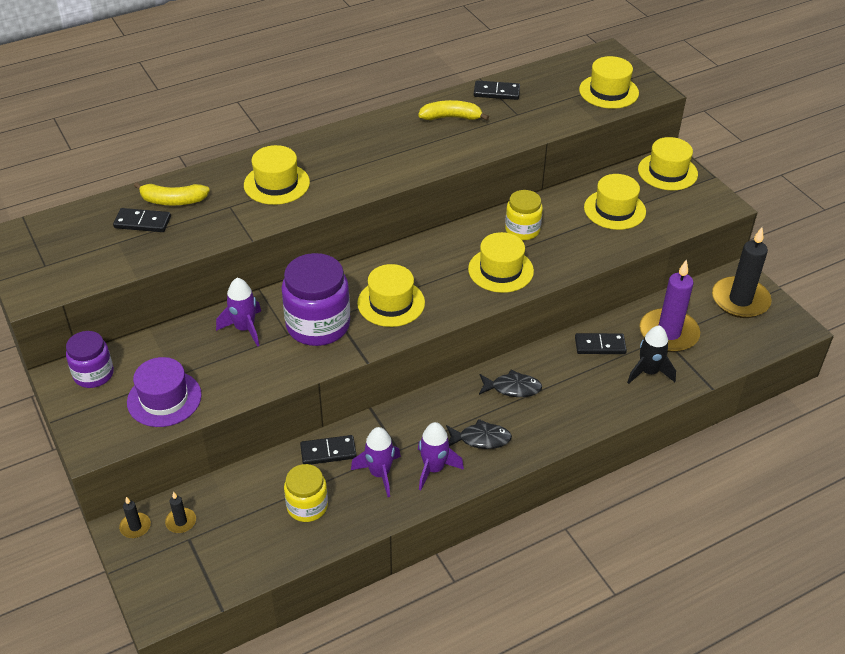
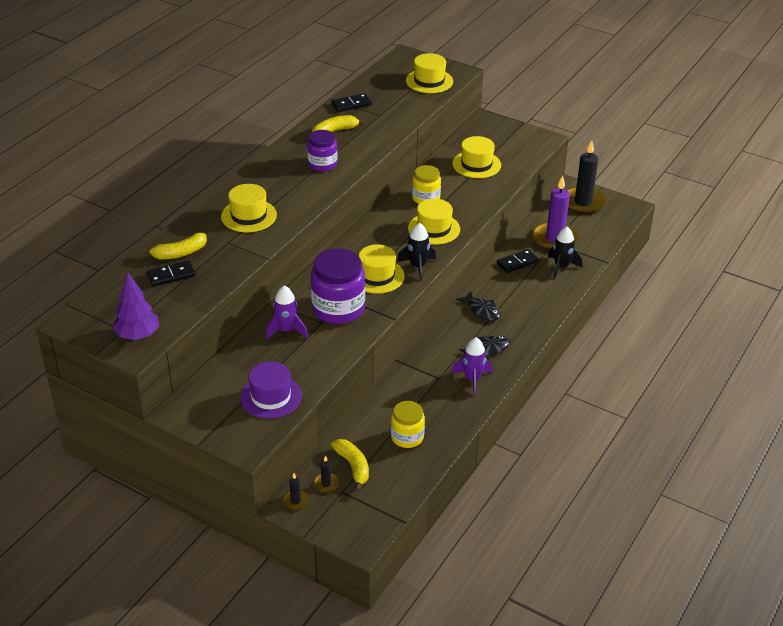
camera: 30 degrees left, 5 degrees down
purple jar [66,331,114,388] -> purple jar moved to [307,130,337,172]
black domino [300,435,357,465] -> none
purple rocket [351,427,401,497] -> none
black fish [479,370,542,397] -> black fish turned 75 degrees clockwise [456,291,501,321]
yellow hat [638,137,698,190] -> none
none -> purple tree [113,273,159,340]
none -> yellow banana [331,439,369,491]
none -> black rocket [397,223,436,281]

